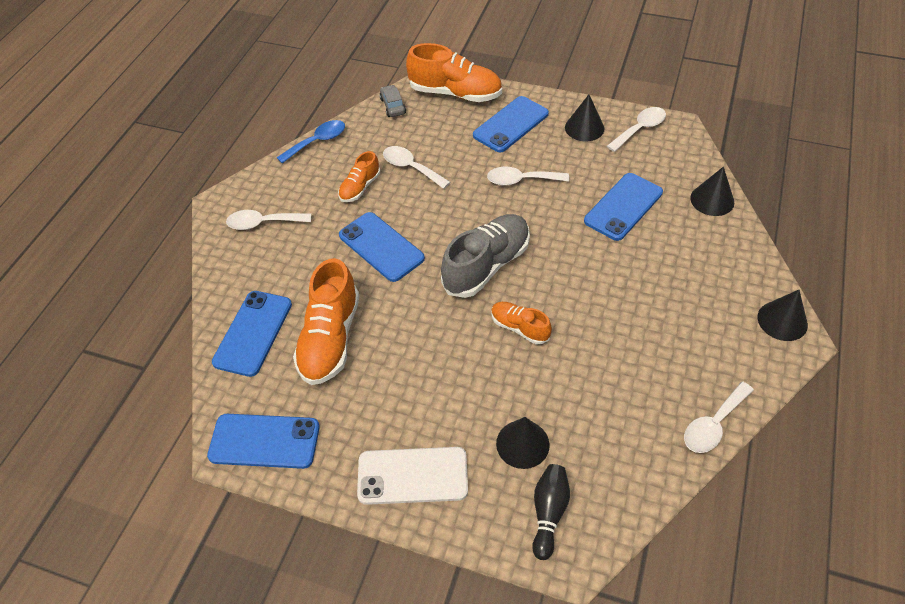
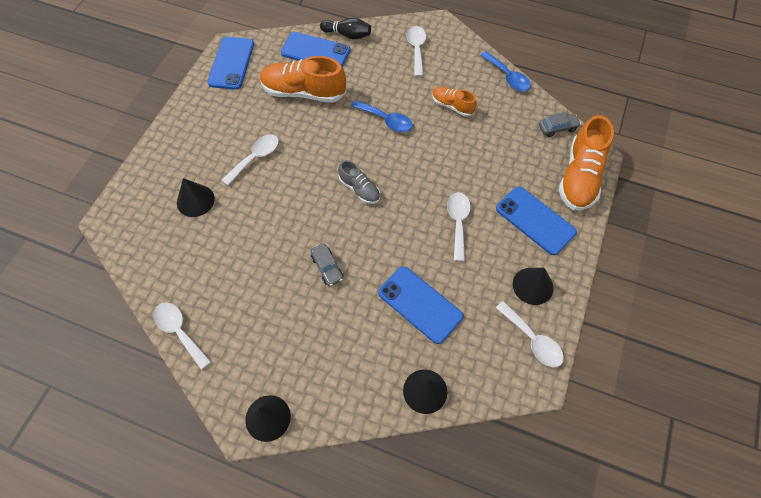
camera: 90 degrees right, 10 degrees up
blue phone [339,212,425,282] -> blue spoon [351,100,413,132]
white phone [357,447,468,505] -> none
white spoon [383,146,450,189] -> white spoon moved to [222,134,279,185]
grey shoe [441,214,530,298] -> grey shoe [338,160,380,204], size x0.54
orange shoe [491,302,552,344] -> none
black bowling pin [532,464,570,560] -> black bowling pin moved to [320,18,371,39]
none -> grey car [310,244,343,286]

